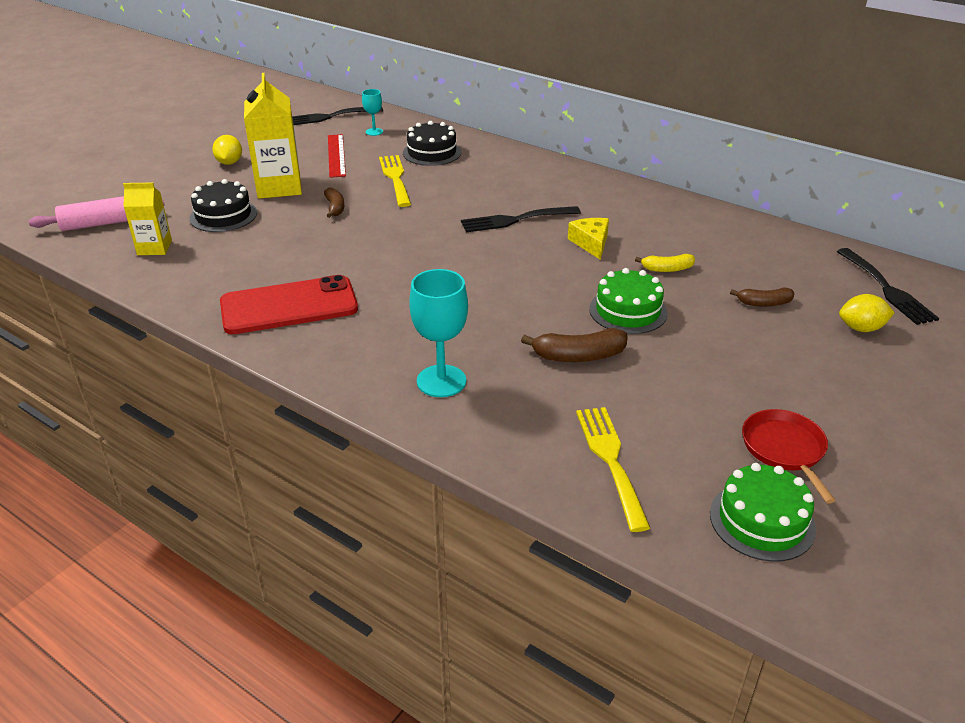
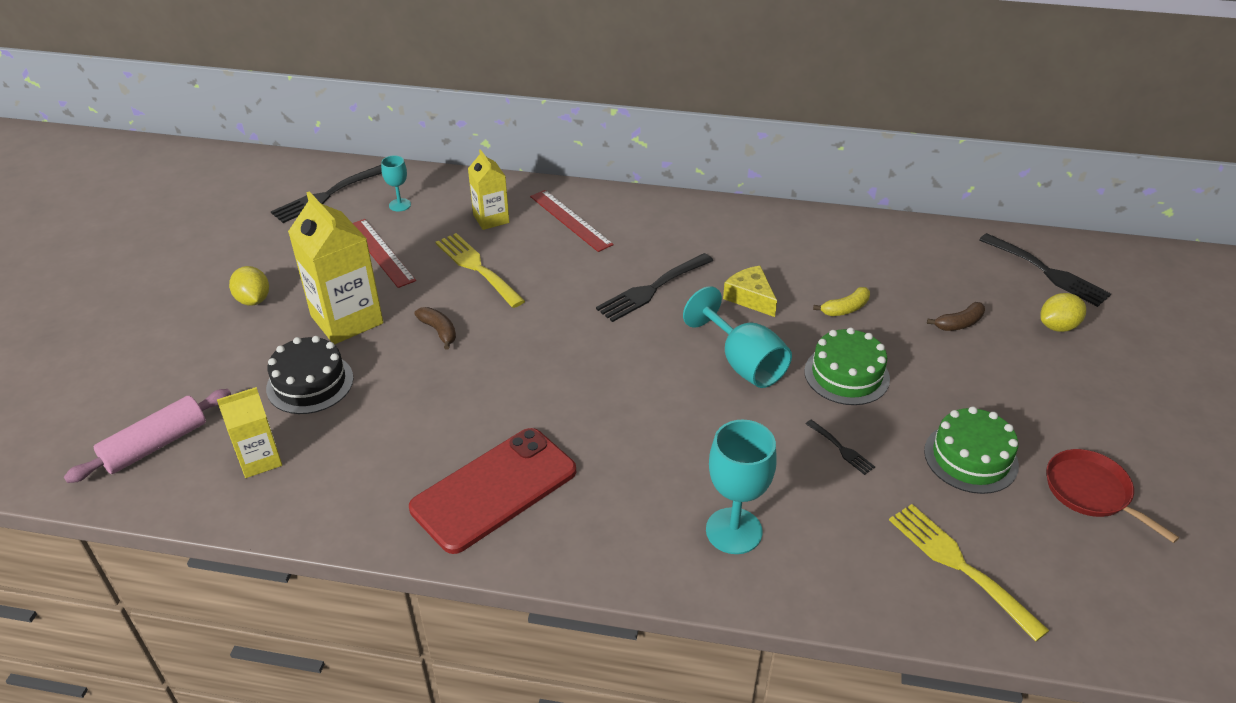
camera: 25 degrees left, 5 degrees up
black cake [403,121,461,166] -> yellow carton [468,149,509,230]
brown banana [521,328,627,362] -> black fork [806,420,875,475]
green cake [710,463,816,562] -> green cake moved to [924,406,1019,494]
none -> red ruler [530,190,614,252]
none -> turquoise goblet [683,286,792,388]

